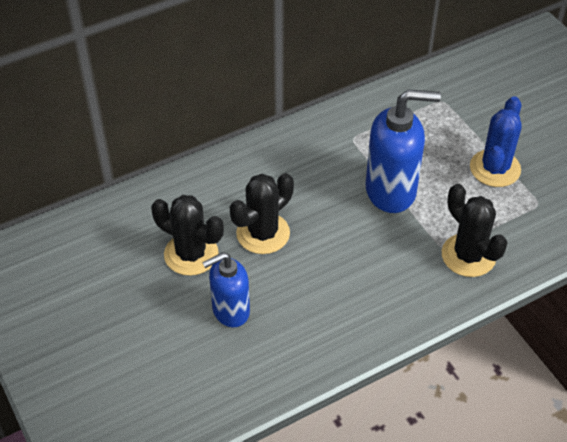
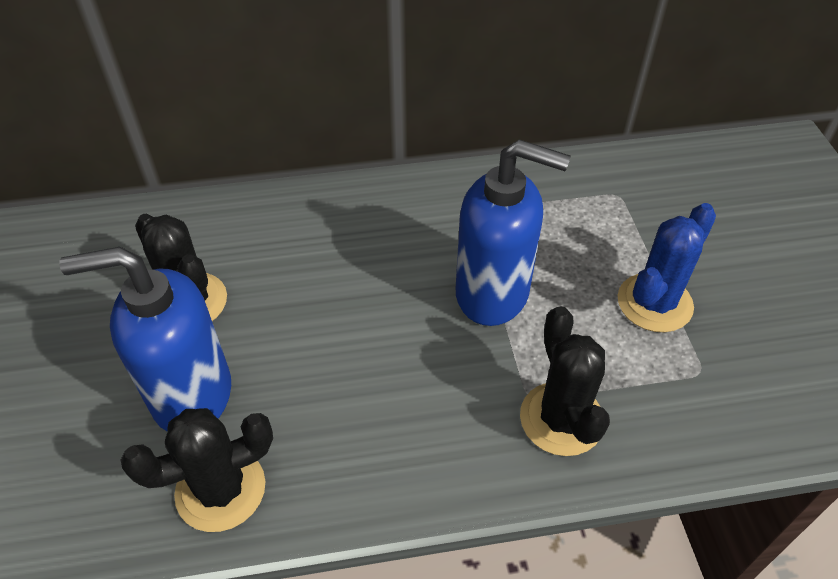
camera: 20 degrees right, 0 degrees up
blue soap dispenser [202,252,250,327] -> blue soap dispenser [59,247,231,432], size x1.55
black cactus [229,173,294,254] -> black cactus moved to [120,408,273,532]

